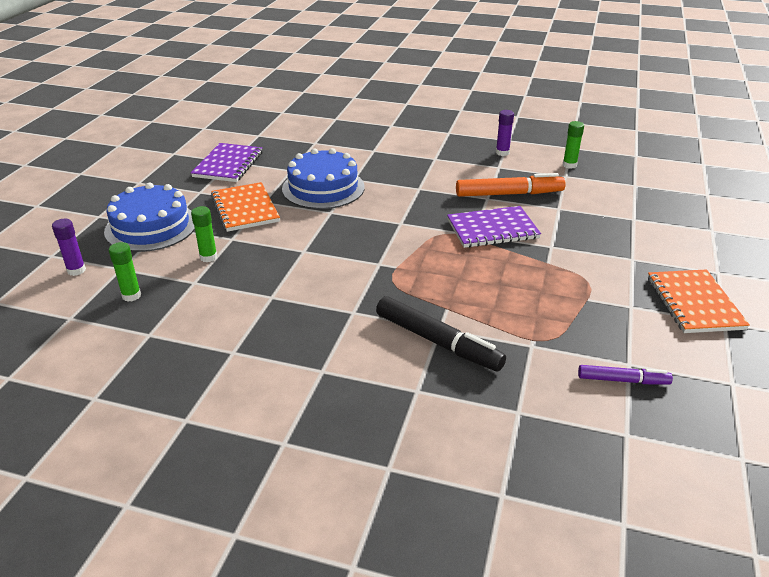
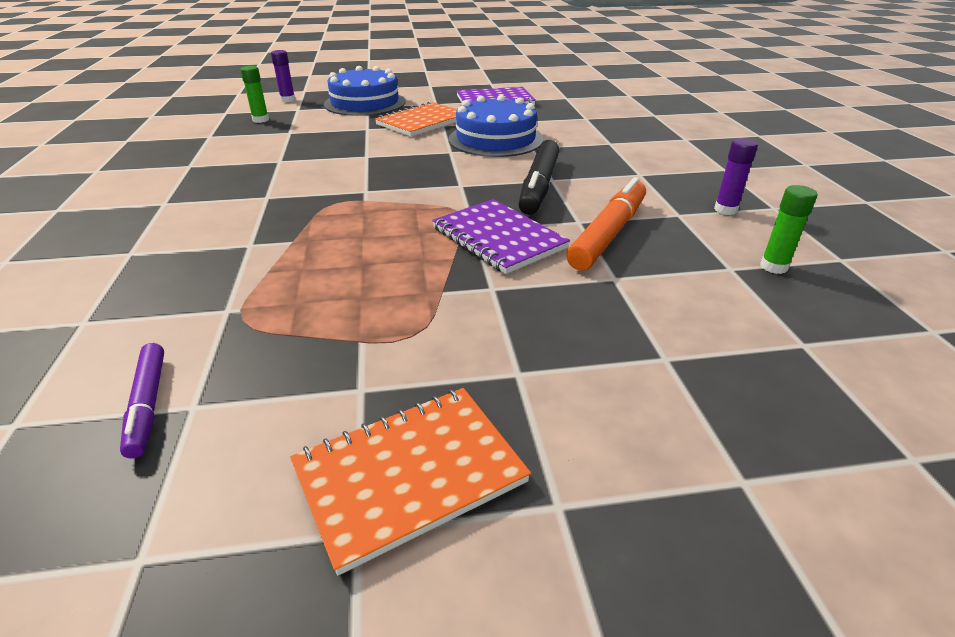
camera: 65 degrees right, 0 degrees up
green glue stick [191,206,217,262] -> none
black marker [376,296,506,371] -> black marker moved to [518,140,559,215]
orange marker [456,173,566,197] -> orange marker turned 120 degrees counterclockwise [566,177,646,270]

